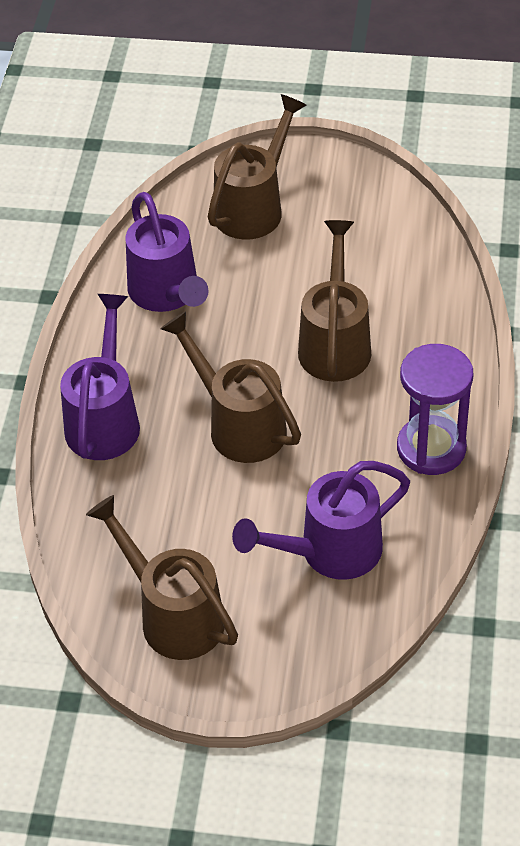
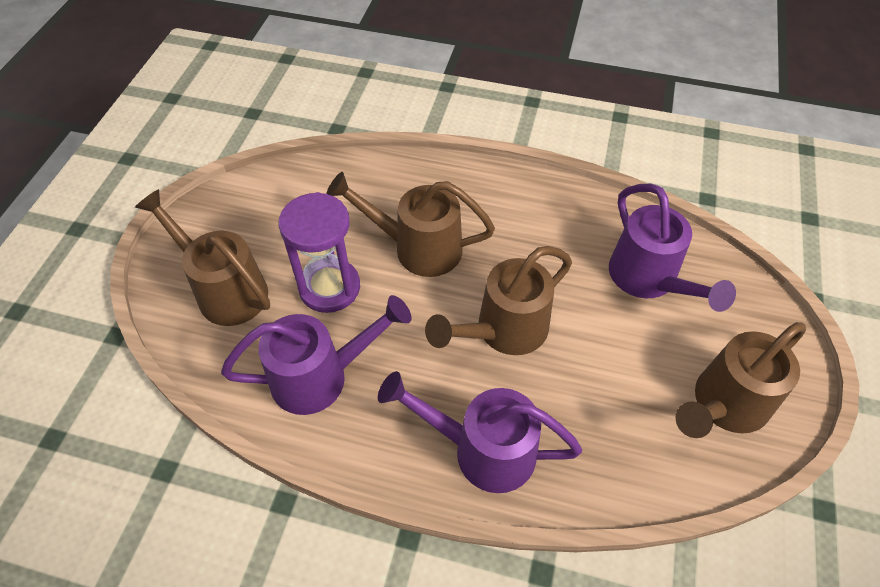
camera: 85 degrees left, 5 degrees up
purple hourglass [397,344,473,475] -> purple hourglass moved to [278,192,360,313]

